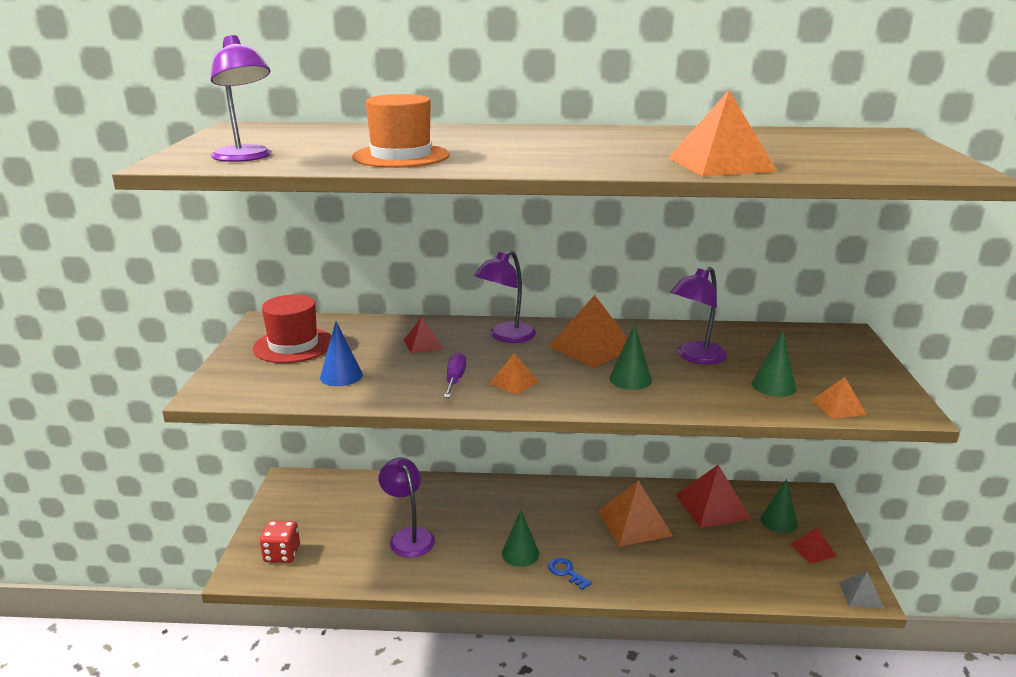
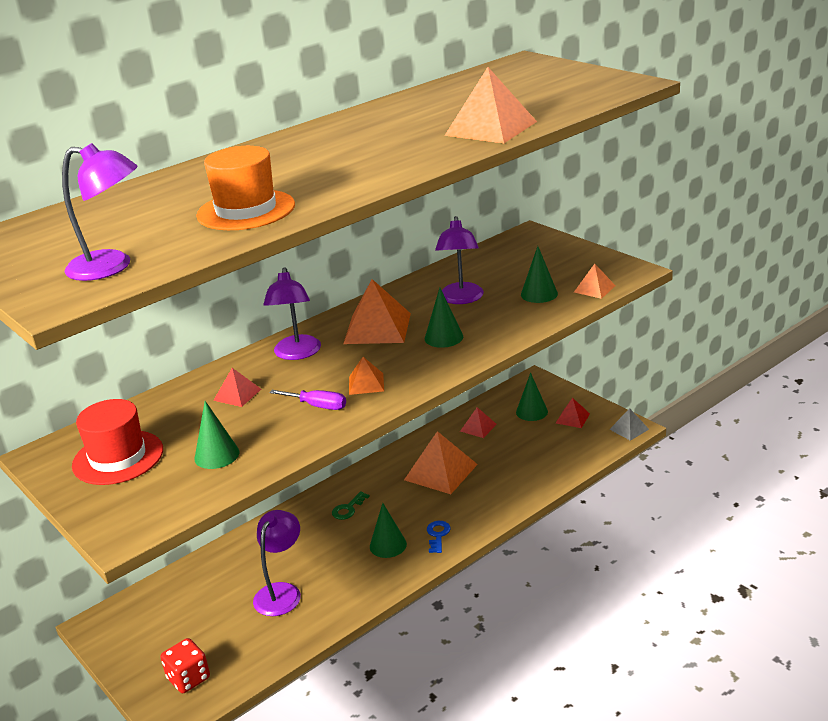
camera: 40 degrees left, 5 degrees up
blue cone [320,321,363,386] -> green cone [194,401,239,469]
purple lamp [378,458,435,558] -> purple lamp turned 90 degrees clockwise [253,510,301,616]
purple screwdriver [444,353,466,398] -> purple screwdriver turned 150 degrees clockwise [269,390,346,410]
blue key [548,558,592,590] -> blue key turned 90 degrees clockwise [427,521,450,553]
red pyramid [676,465,751,528] -> red pyramid [460,407,497,438], size x0.53
none -> green key [332,491,370,520]

